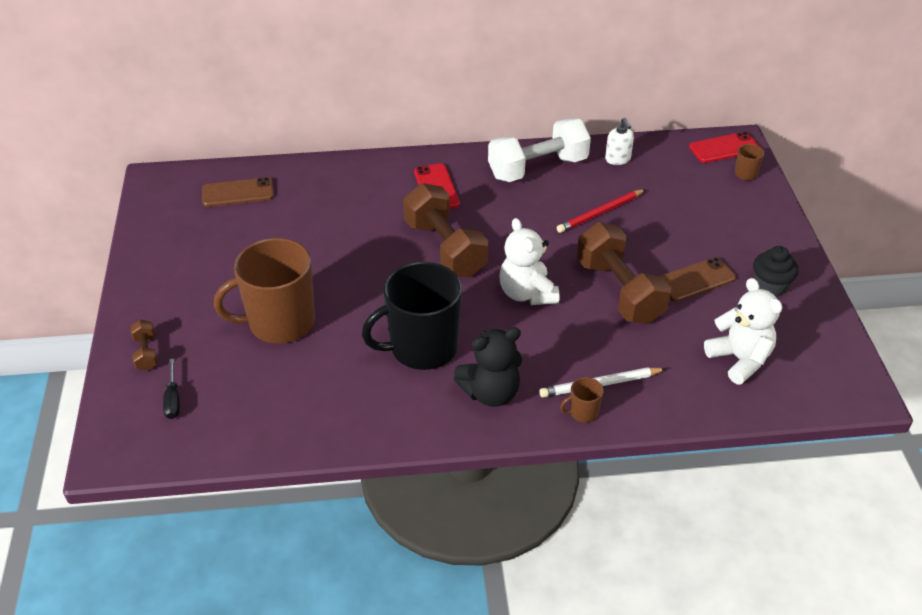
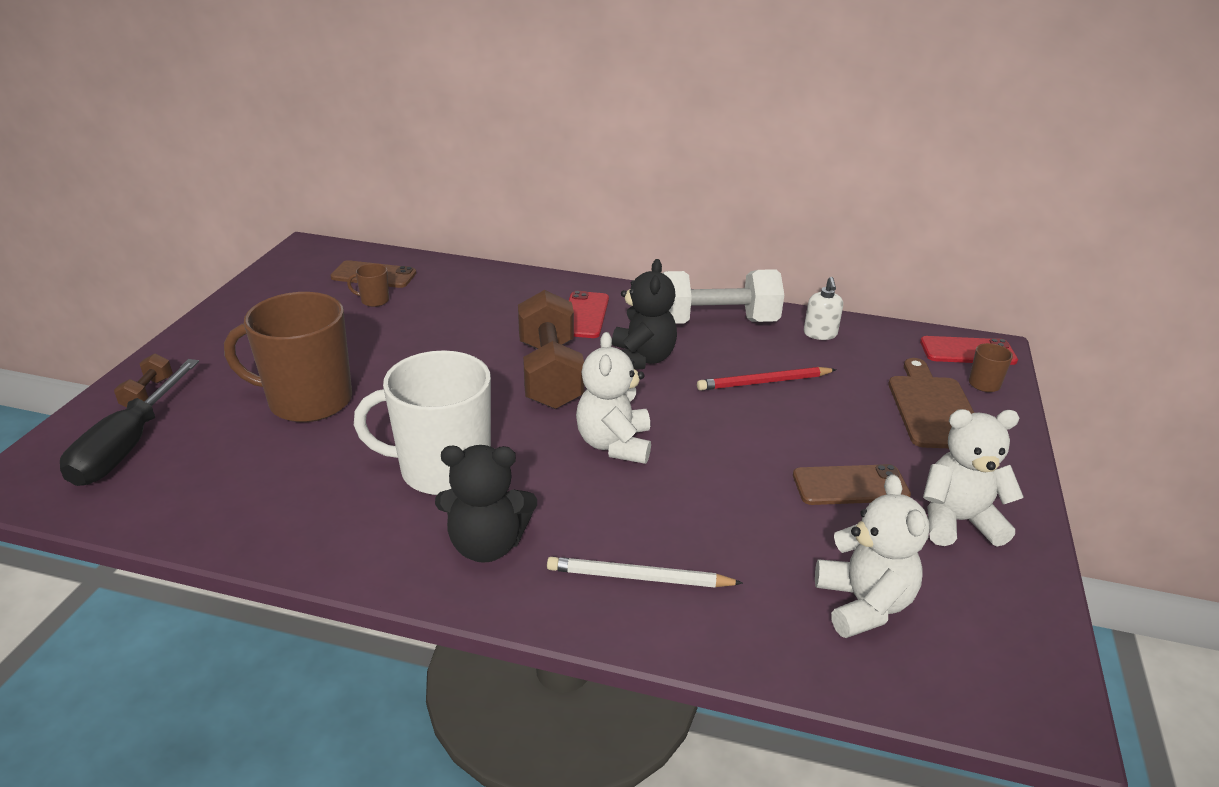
camera: 20 degrees right, 10 degrees down
black screwdriver [163,359,180,419] -> black screwdriver [60,359,199,486], size x2.11
black mug [362,262,462,370] -> white mug [354,350,491,495]
brown mug [560,377,604,423] -> brown mug moved to [347,263,389,307]
brown dumbbell [577,222,671,324] -> none
black cupcake [753,246,798,297] -> white teddy bear [923,409,1024,547]
none -> black teddy bear [612,259,677,370]
none -> brown cutting board [888,358,974,448]

